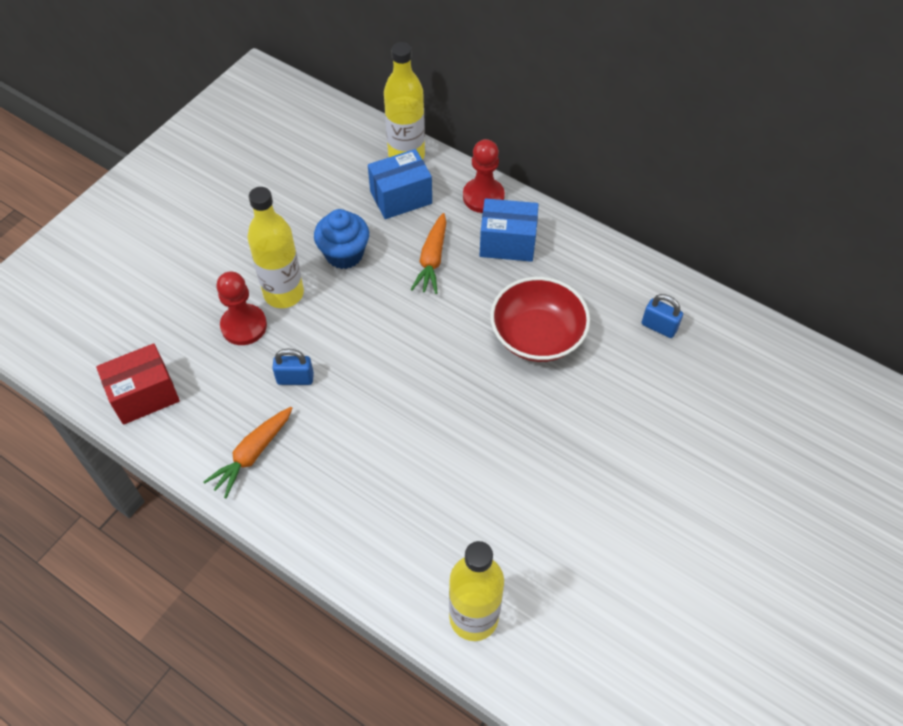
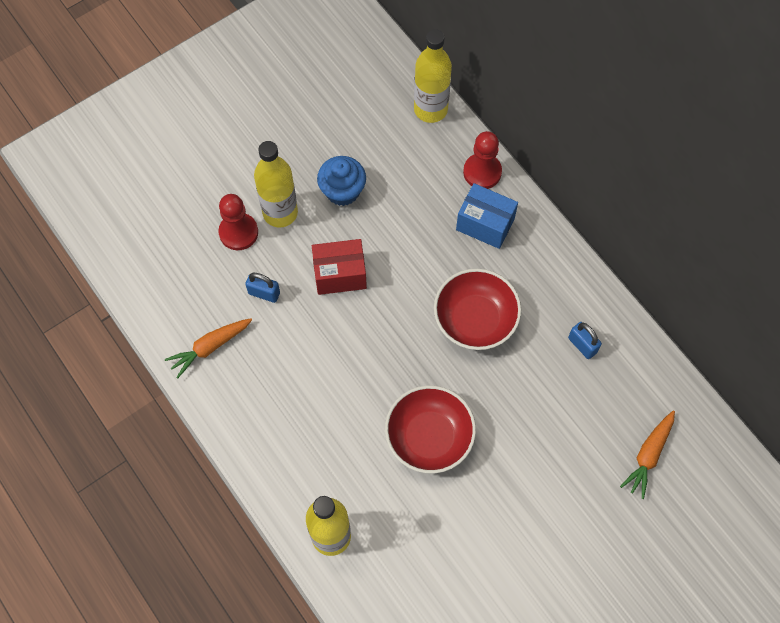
camera: 20 degrees right, 10 degrees up
red box [96,343,180,425] -> red box moved to [312,239,367,295]
blue box [368,149,432,219] -> none
orange carrot [411,213,446,294] -> orange carrot moved to [620,411,675,499]
none -> red bowl [385,385,476,474]

